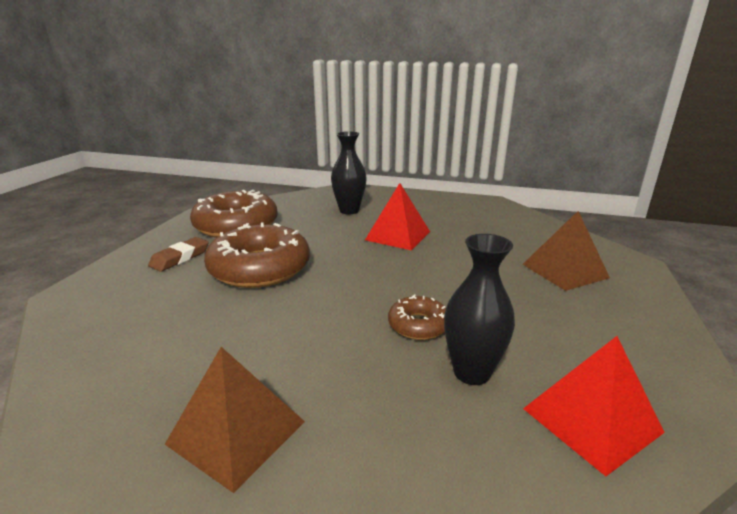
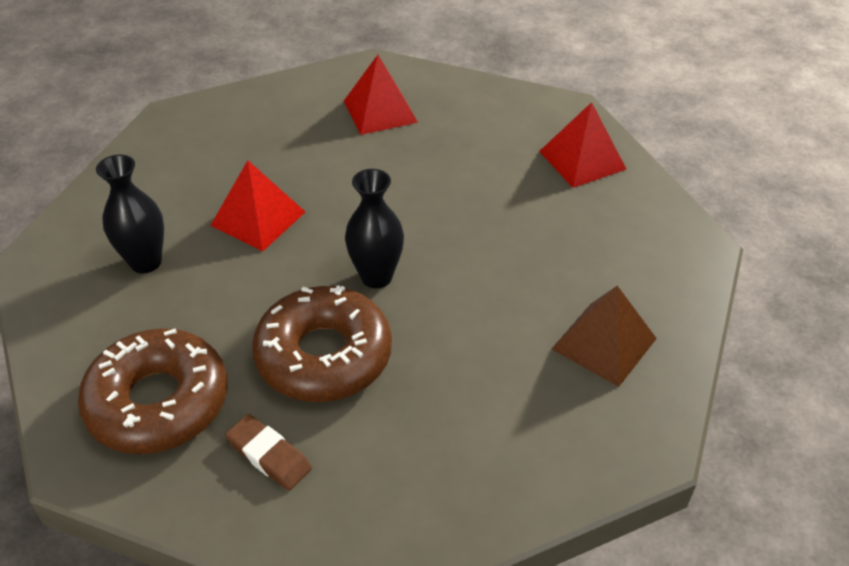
camera: 85 degrees left, 20 degrees up
brown donut [388,295,446,340] -> none
black vase [444,234,515,385] -> black vase moved to [345,169,404,288]
brown pyramid [523,211,610,291] -> red pyramid [344,55,418,135]

